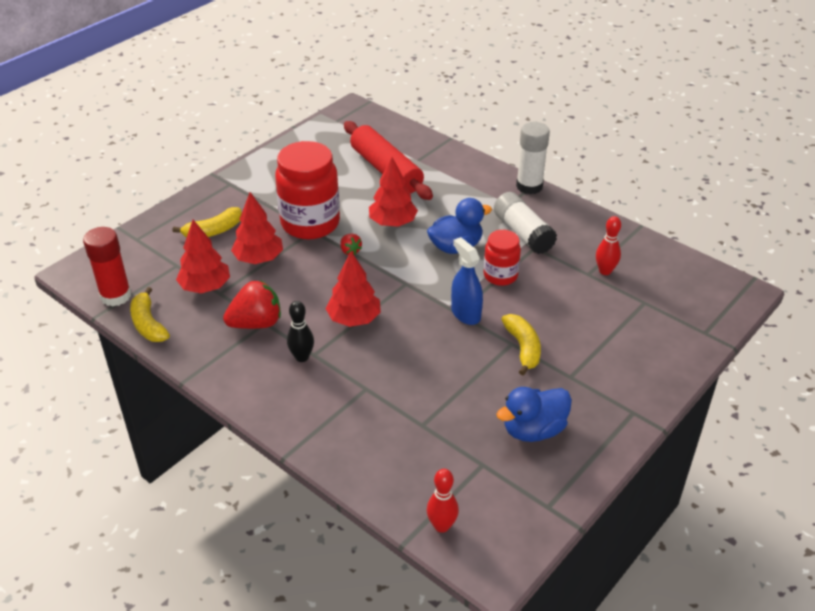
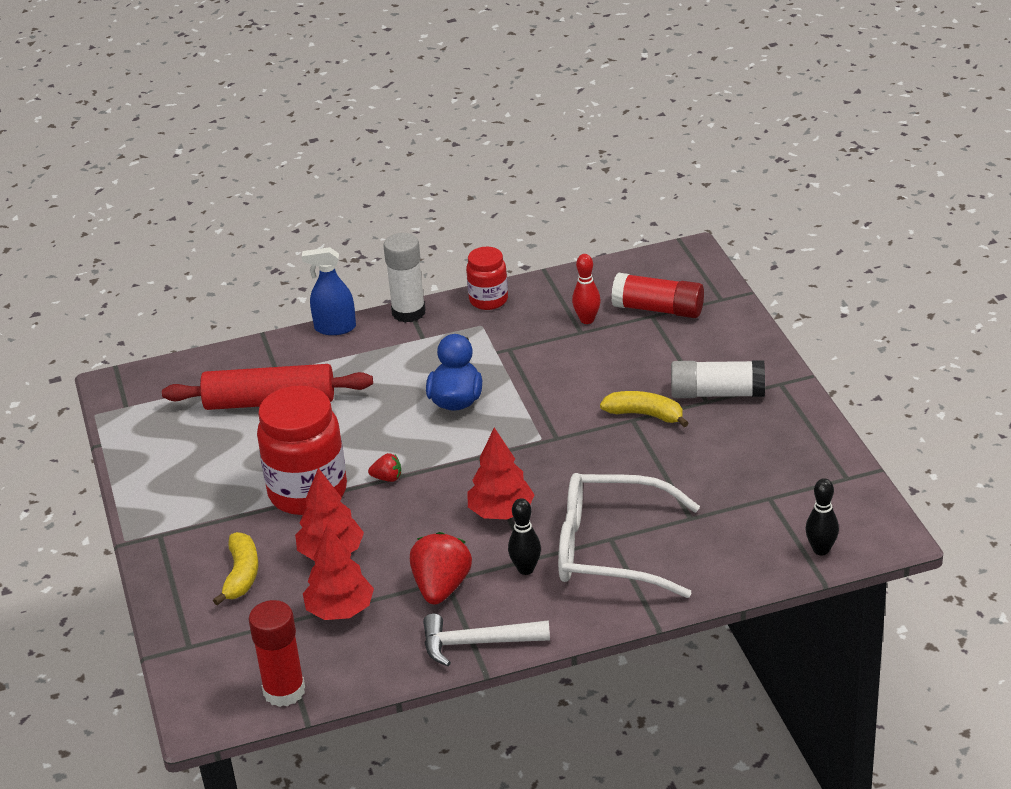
camera: 55 degrees left, 5 degrees down
yellow banana [130,287,170,342] -> none
red tree [369,157,418,227] -> none
red bowling pin [427,469,459,533] -> black bowling pin [805,478,839,555]
blue spray bottle [451,237,483,325] -> blue spray bottle moved to [302,247,356,335]
red jar [484,230,521,286] -> red jar moved to [466,247,508,310]
white glue stick [494,192,557,254] -> white glue stick moved to [671,360,765,398]
blue duck [496,387,572,442] -> none
none -> white hammer [423,613,550,666]
none -> white glasses [558,473,700,598]
none -> red glue stick [611,273,704,318]

